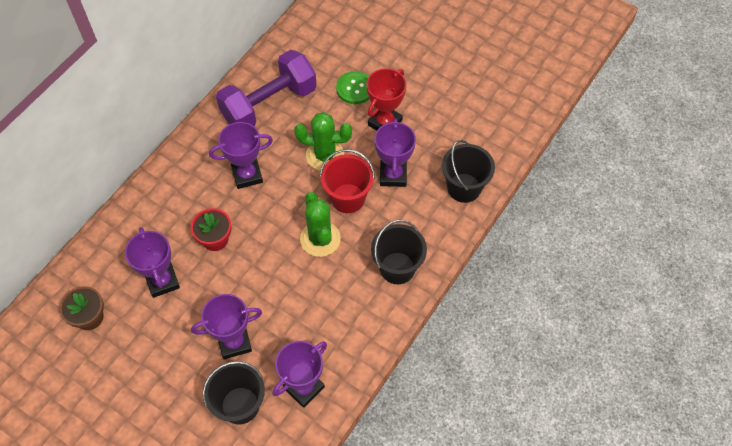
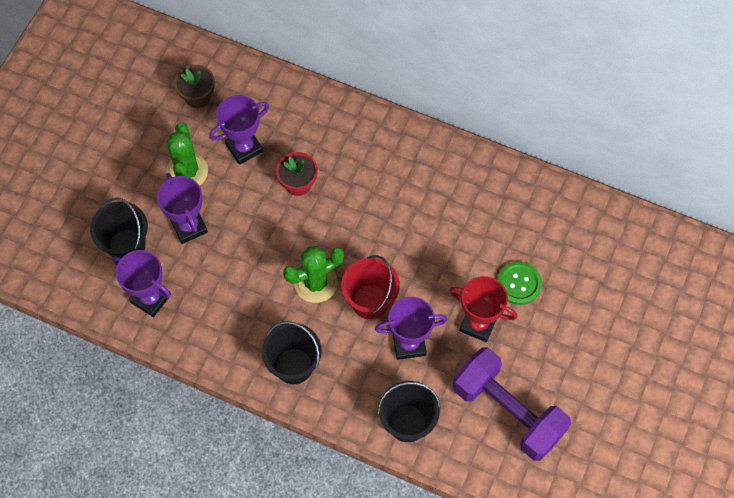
camera: 80 degrees right, 5 degrees up
purple trophy [209,122,273,189] -> none
purple dumbbell [216,50,317,126] -> purple dumbbell moved to [453,347,571,461]
green cactus [294,112,352,171] -> green cactus moved to [166,123,208,186]

